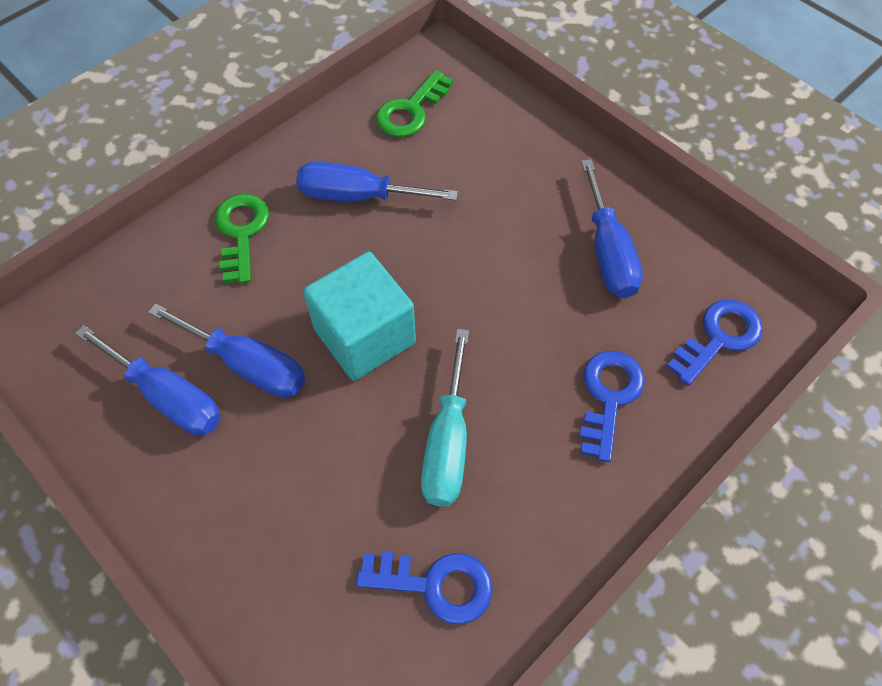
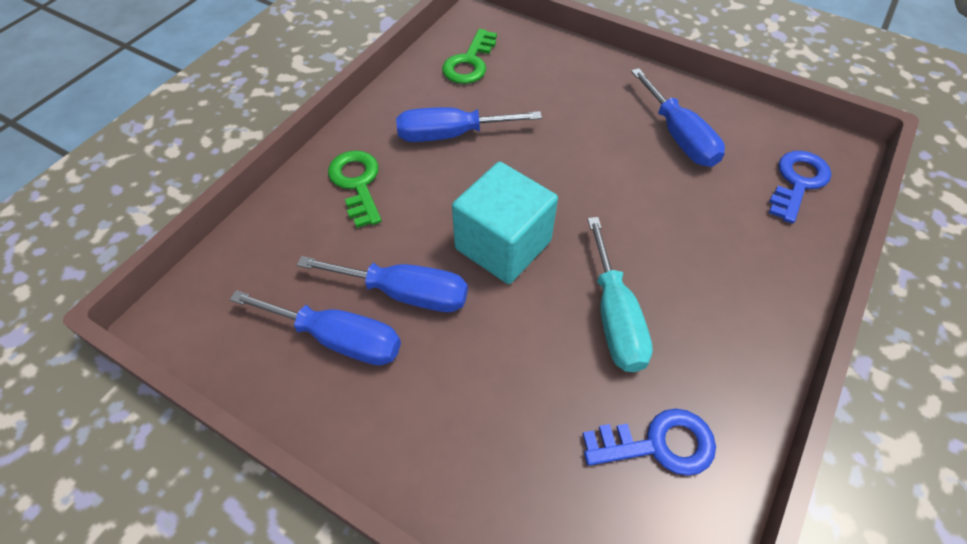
camera: 15 degrees left, 5 degrees down
blue key [579,351,645,462] -> none

